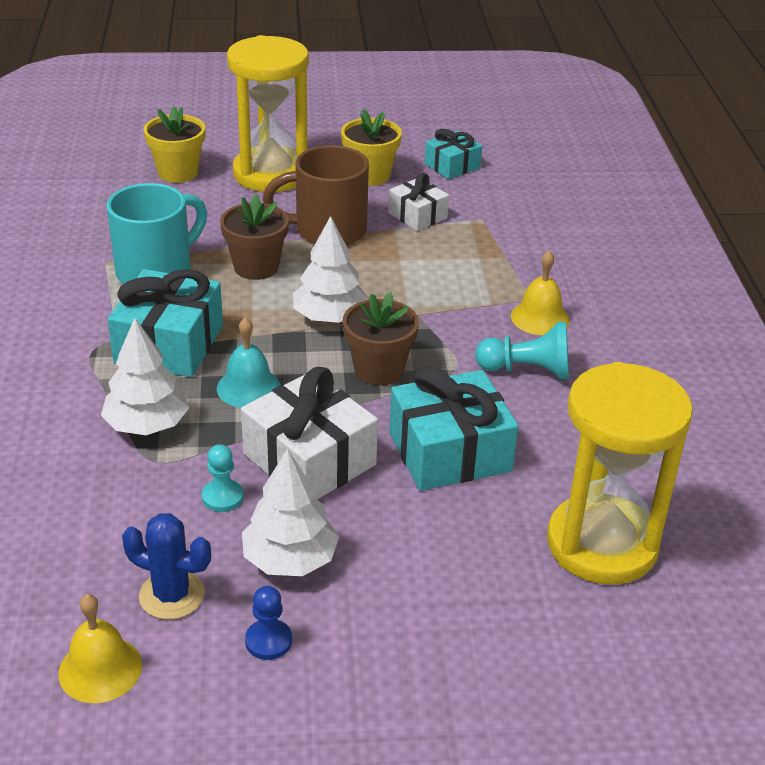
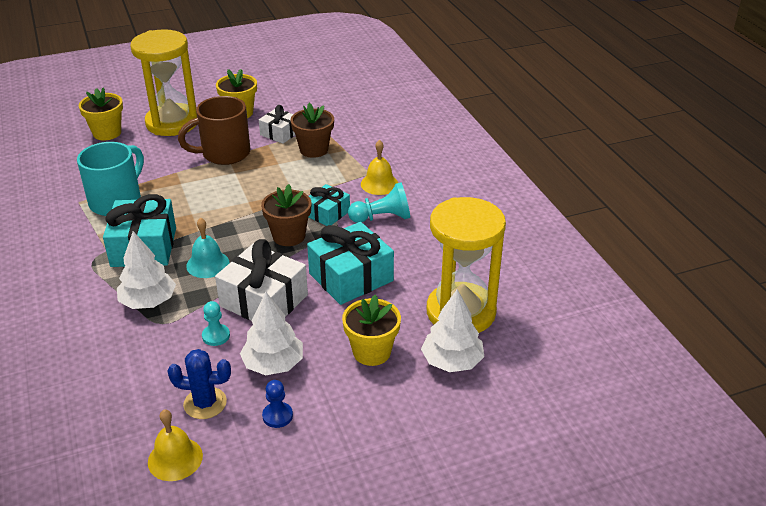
camera: 15 degrees left, 0 degrees up
brown flower pot [220,194,289,280] -> brown flower pot moved to [291,103,334,158]
white tree [293,216,369,323] -> white tree moved to [421,289,484,372]
turquoise gift [425,129,482,179] -> turquoise gift moved to [309,184,350,226]
none -> yellow flower pot [342,295,401,366]

